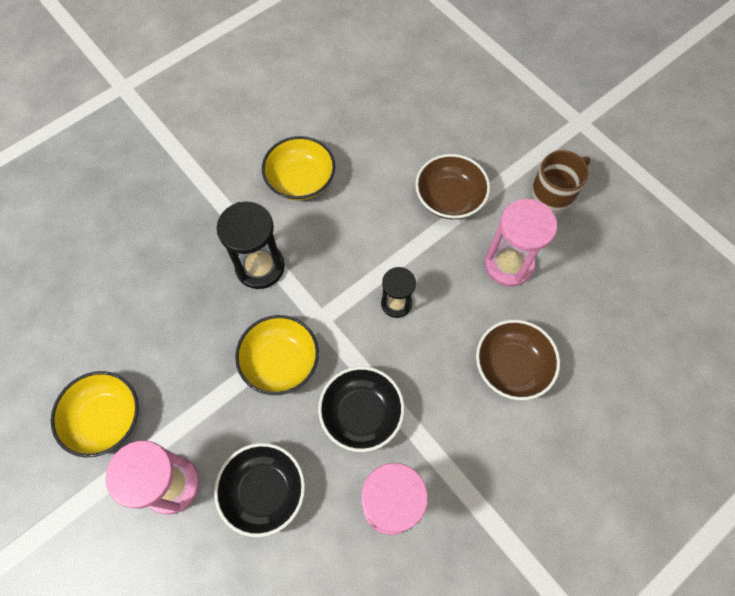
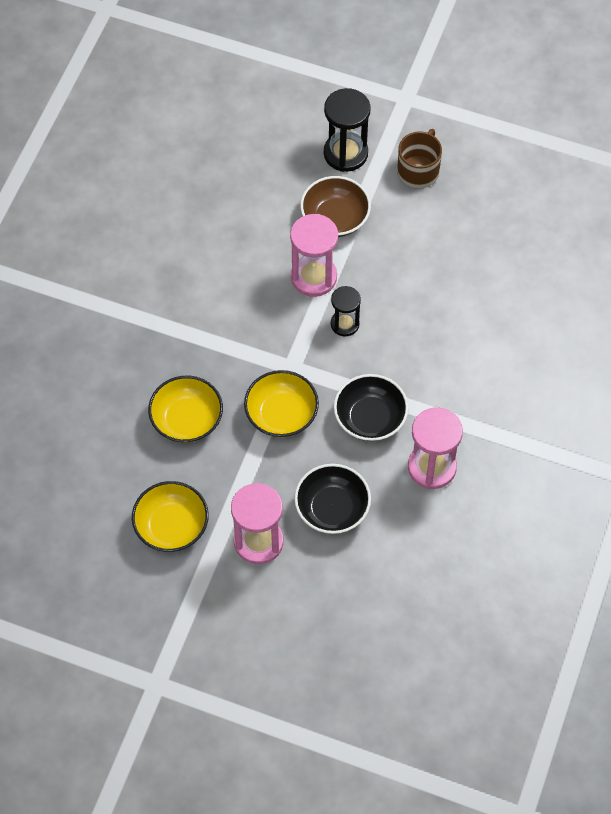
camera: 30 degrees left, 5 degrees down
black hourglass [216,201,285,289] -> black hourglass moved to [324,88,371,172]
yellow bowl [262,136,335,201] -> yellow bowl moved to [148,376,223,443]
brown bowl [476,320,560,400] -> none
pink hourglass [485,199,557,287] -> pink hourglass moved to [290,214,338,297]

